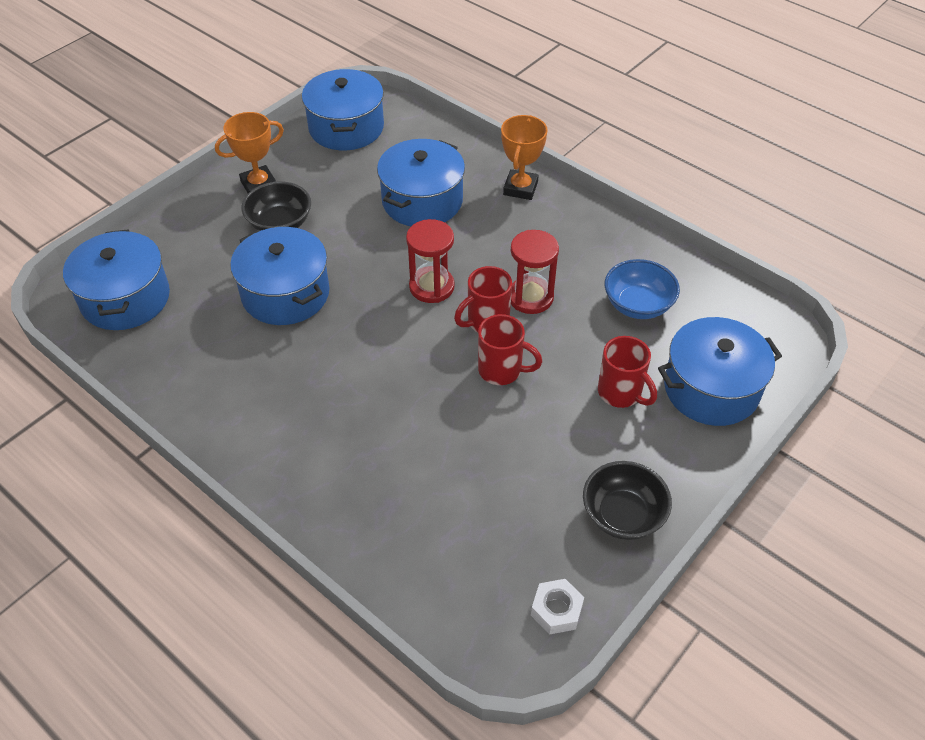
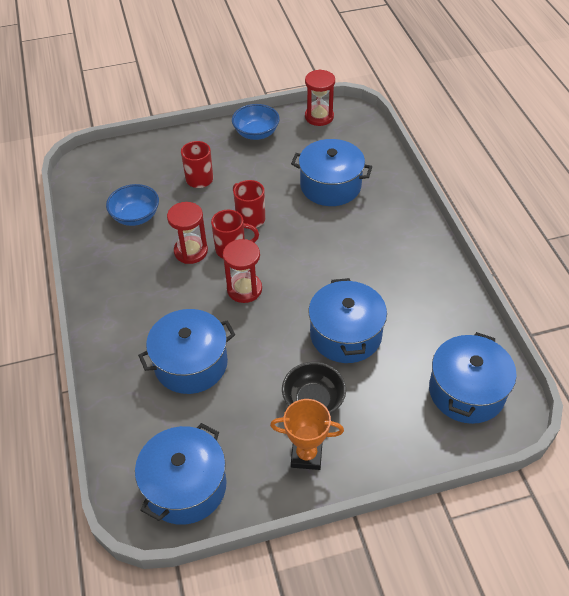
camera: 145 degrees left, 0 degrees up
orange trophy [501,115,548,200] -> none
white nut [531,579,584,635] -> red hourglass [305,70,335,126]
black bowl [583,461,672,540] -> blue bowl [232,104,280,140]
blue pot [658,317,782,426] -> blue pot moved to [291,139,372,206]

